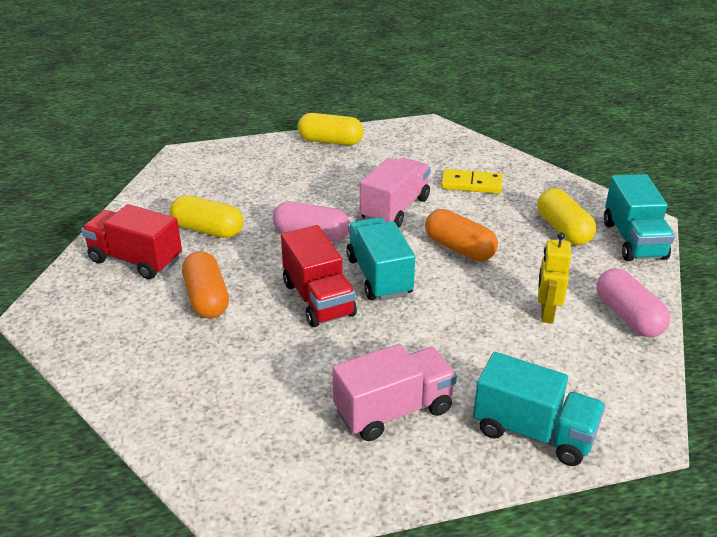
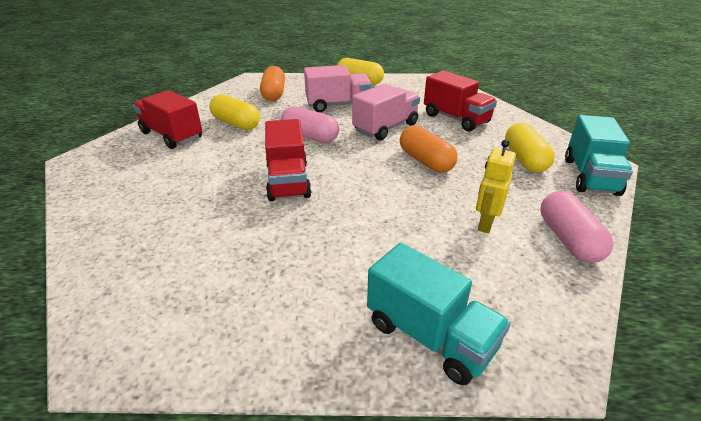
camera: 15 degrees right, 0 degrees up
orange capsule [182,251,229,319] -> orange capsule moved to [260,66,285,101]
pink truck [332,344,457,441] -> pink truck moved to [304,65,372,112]
turquoise truck [346,217,415,301] -> none
yellow domino [441,169,503,194] -> red truck [424,70,497,132]

